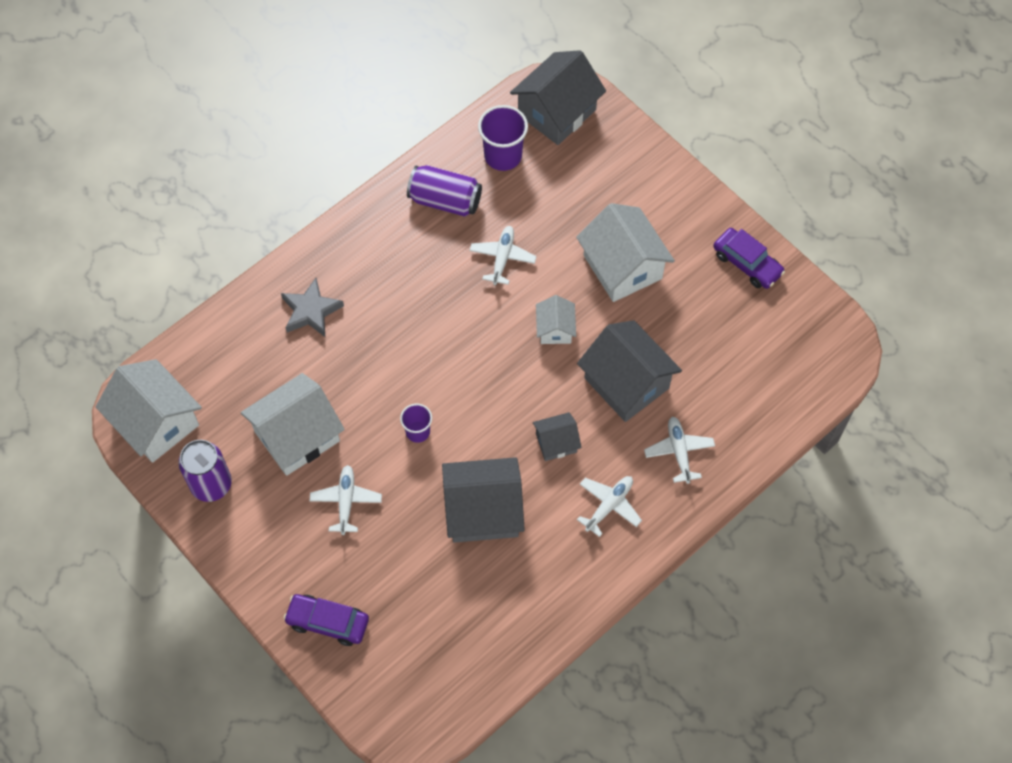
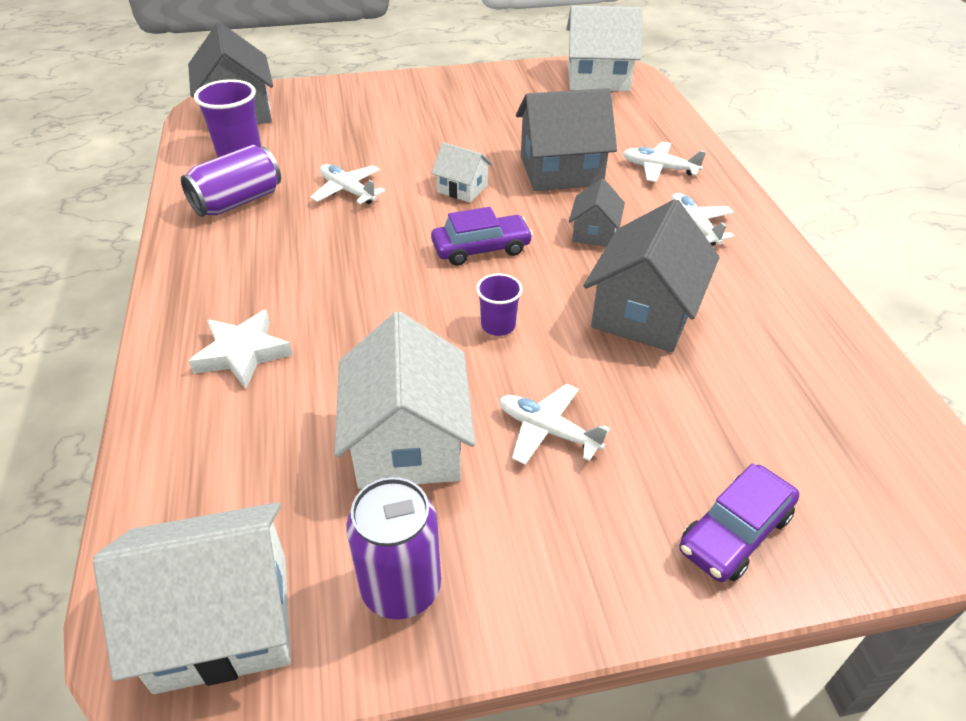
camera: 60 degrees left, 20 degrees down
grey star [281,278,344,337] -> white star [189,310,293,389]
white house [576,203,675,302] -> white house moved to [566,6,643,92]
purple car [713,228,785,289] -> purple car moved to [431,207,533,266]

